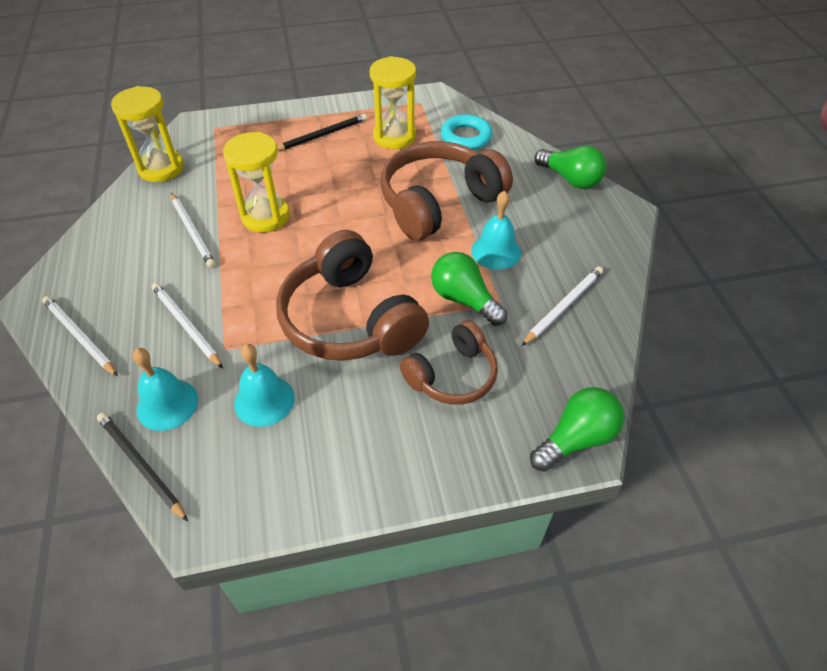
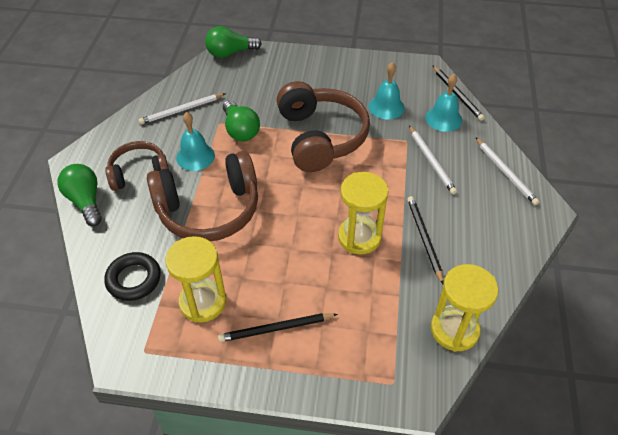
camera: 160 degrees left, 0 degrees up
white pencil [171,193,216,268] -> black pencil [407,196,444,284]
brown headphones [400,320,498,405] -> brown headphones moved to [105,141,169,191]
turquoise ring [441,114,493,150] -> black ring [104,252,161,301]

